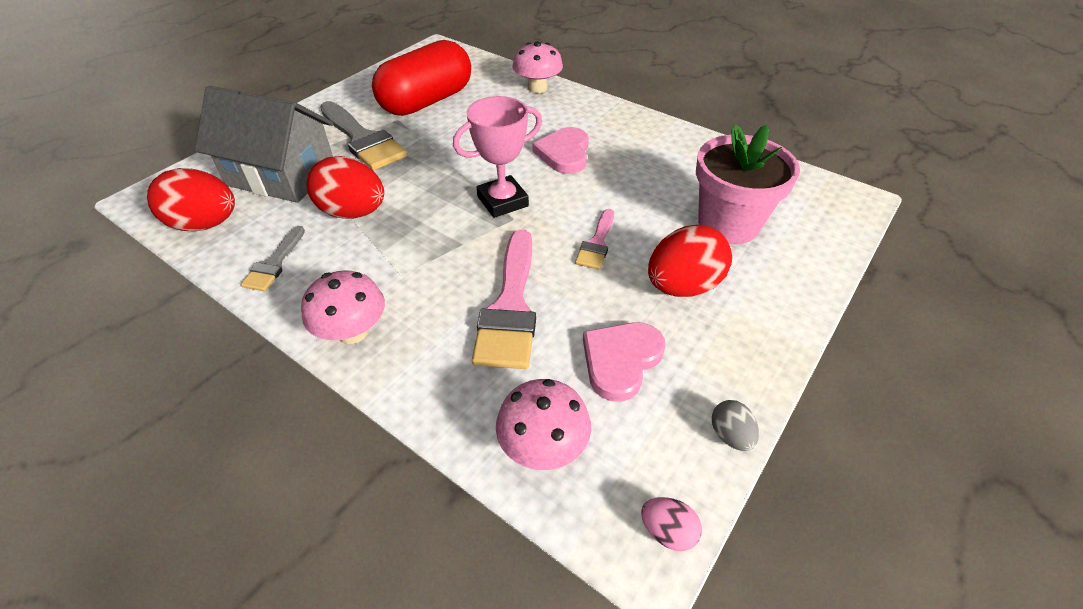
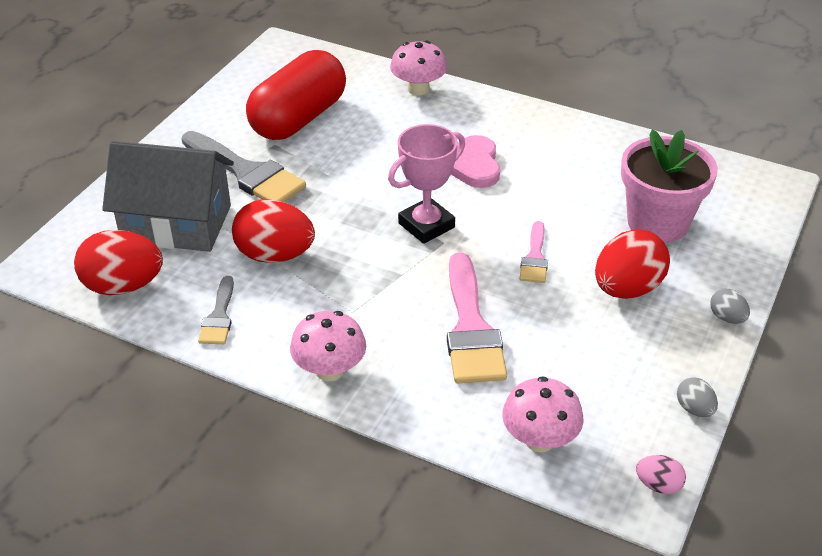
camera: 10 degrees left, 5 degrees down
pink heart [583,322,666,402] -> none
none -> grey egg [710,289,750,324]

